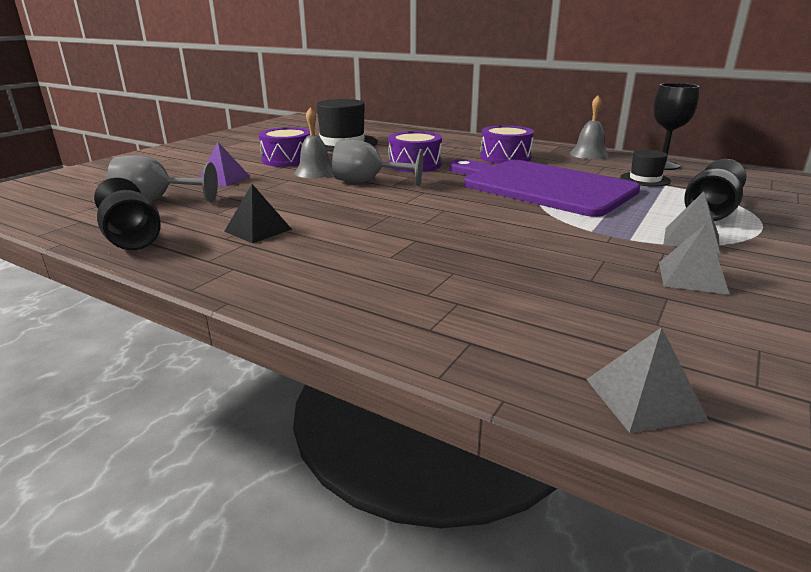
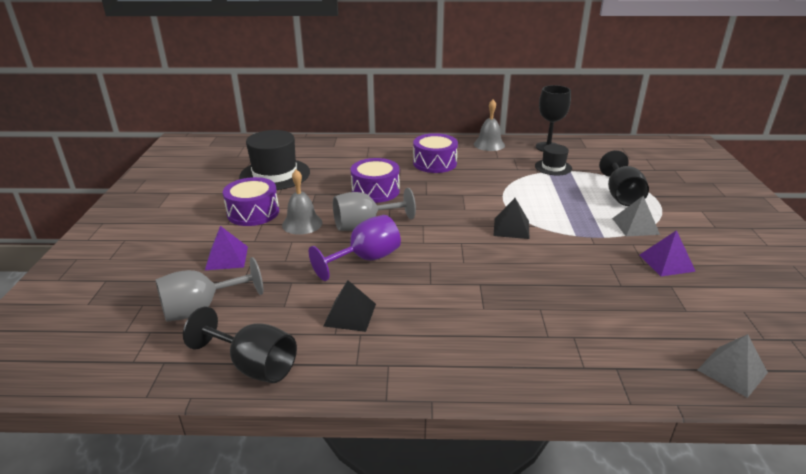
camera: 30 degrees left, 5 degrees up
purple cutting board [449,159,640,217] -> none
grey pyramid [659,223,730,295] -> purple pyramid [640,230,696,276]
none -> purple goblet [309,215,401,281]
none -> black pyramid [493,198,529,239]

